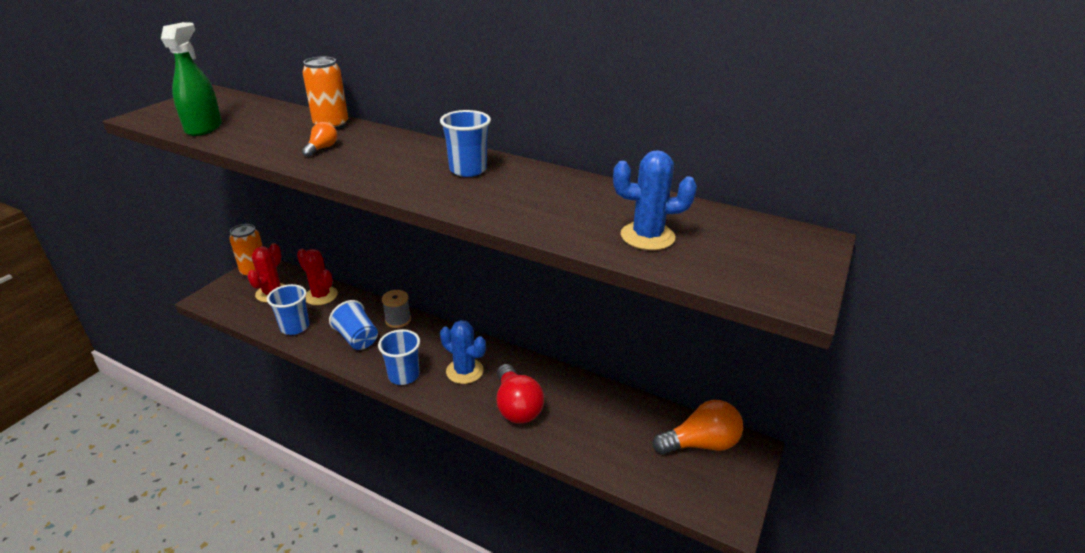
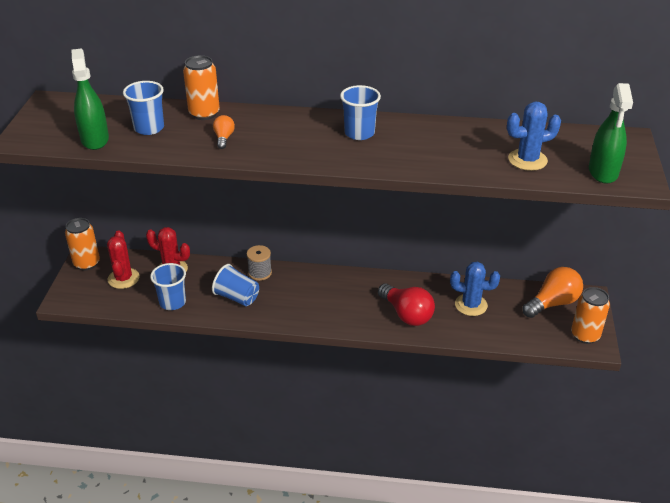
camera: 20 degrees left, 5 degrees up
blue cup [378,329,420,385] -> blue cup moved to [123,81,164,135]
blue cactus [440,320,486,384] -> blue cactus moved to [450,262,500,316]
none -> orange can [571,287,610,344]
none -> green spray bottle [589,83,633,184]

